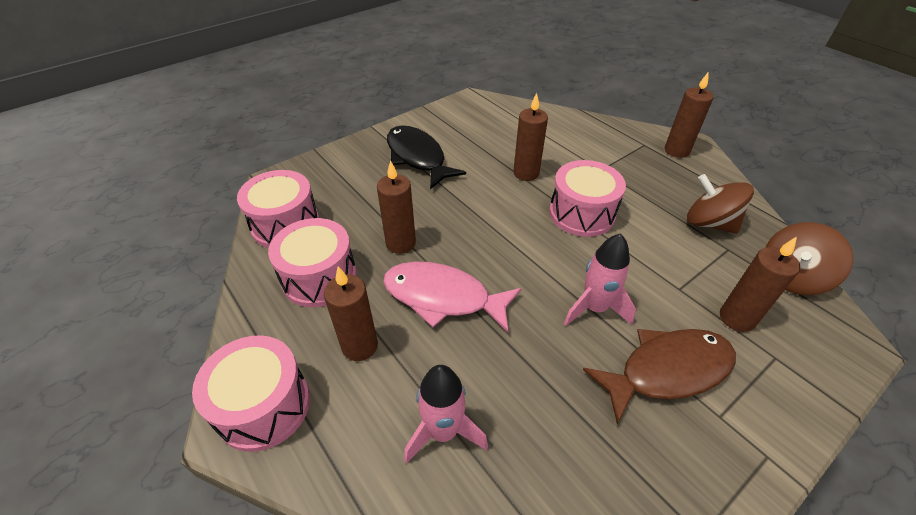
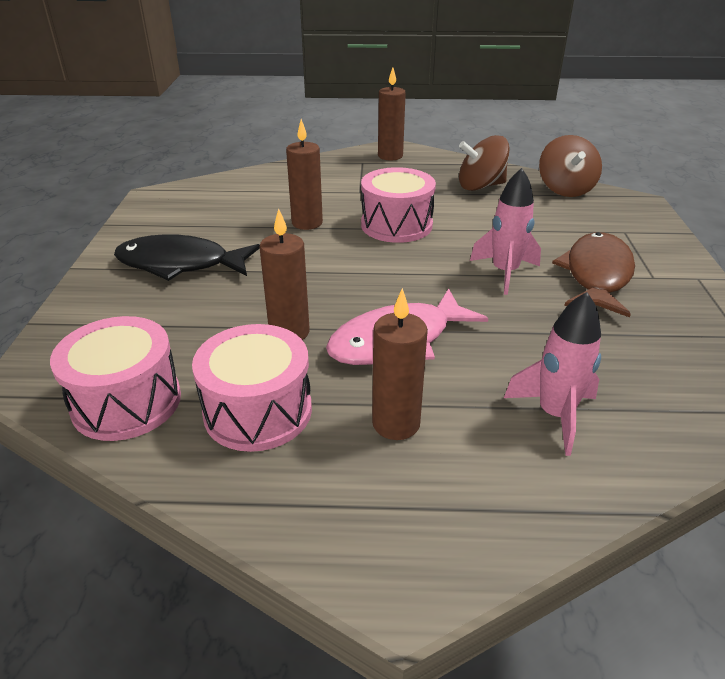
camera: 50 degrees left, 10 degrees down
pink drum [192,335,310,452] -> none
brown candle [720,237,800,332] -> none

